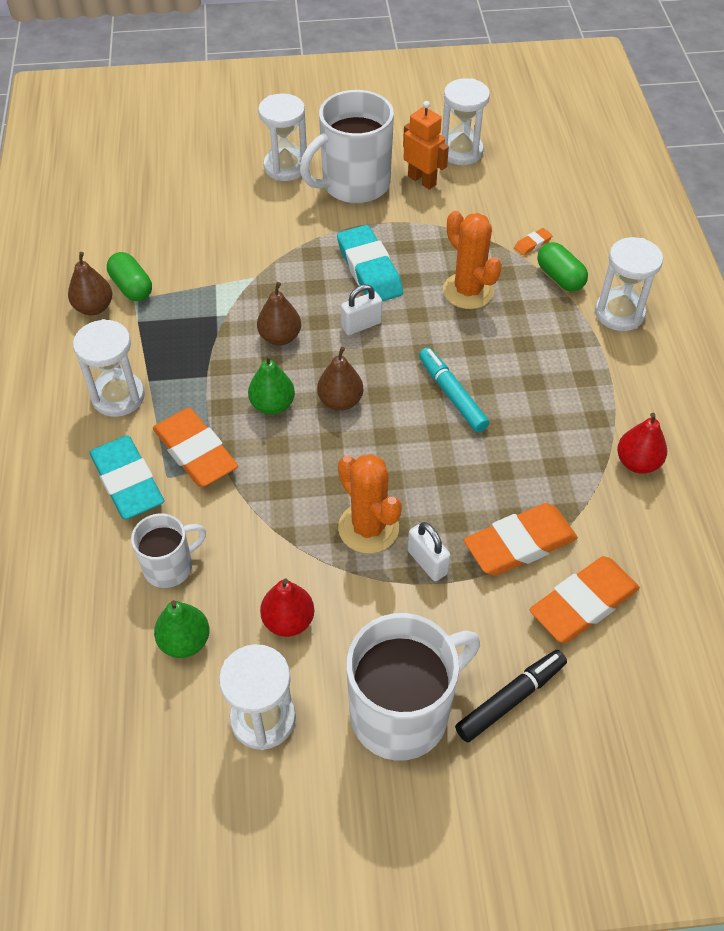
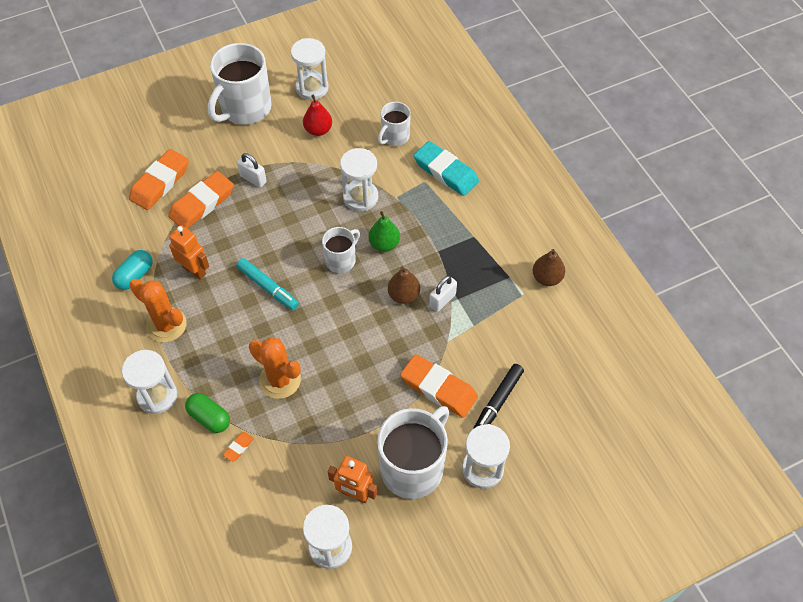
camera: 160 degrees right, 5 degrees up
white hourglass [73,319,145,417] -> white hourglass moved to [340,148,378,211]
green capsule [107,252,152,301] -> none
orange eraser [153,408,238,487] -> orange eraser moved to [400,354,478,418]
green pear [154,600,210,658] -> none
brown pear [317,347,363,411] -> white mug [322,227,360,273]
turquoise eraser [337,225,403,301] -> none
orange cactus [338,454,402,554] -> orange cactus moved to [129,279,187,342]
white padlock [341,284,382,335] -> white padlock moved to [429,276,457,312]
black marker [455,650,567,742] -> black marker moved to [473,364,524,429]
red pear [617,413,667,474] -> turquoise capsule [112,250,153,290]
none -> orange robot [169,225,209,280]

